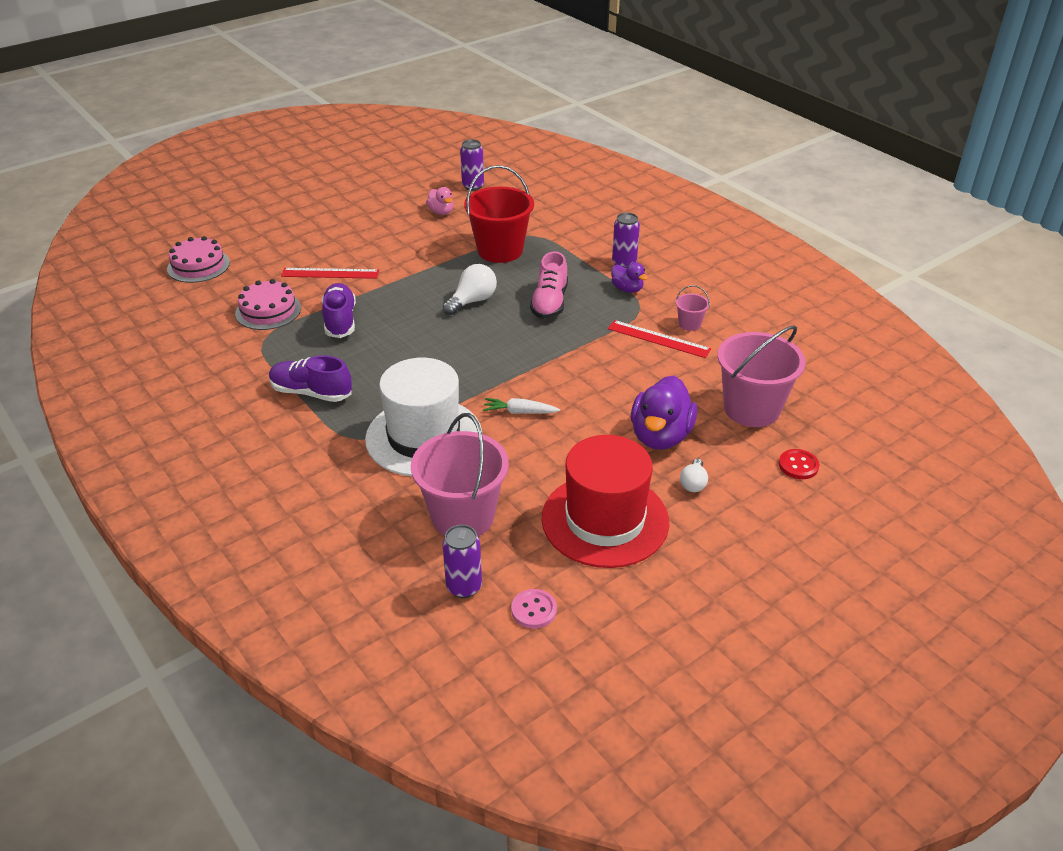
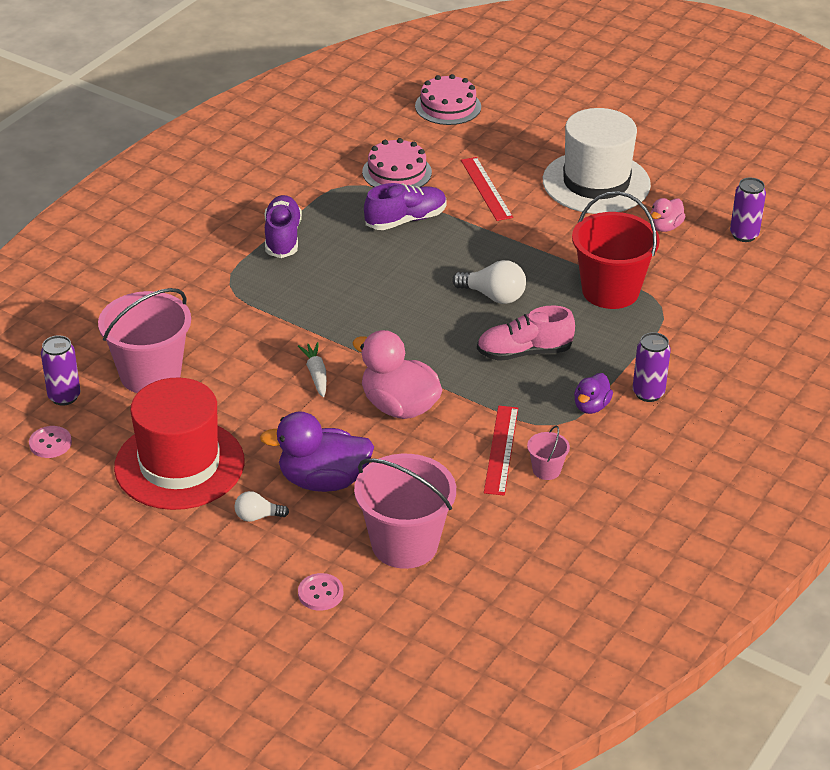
camera: 70 degrees right, 0 degrees up
white hat [365,358,482,476] -> white hat moved to [543,108,651,214]
red button [779,449,819,479] -> pink button [298,573,343,611]
none -> pink duck [352,330,443,419]

